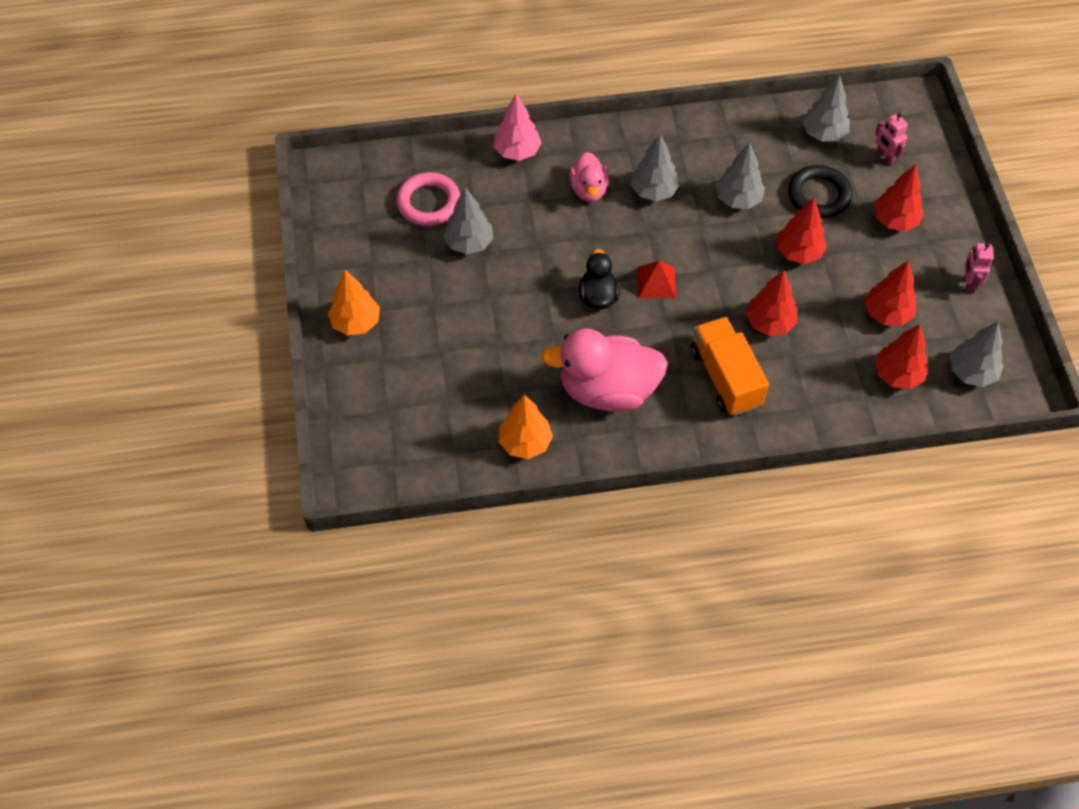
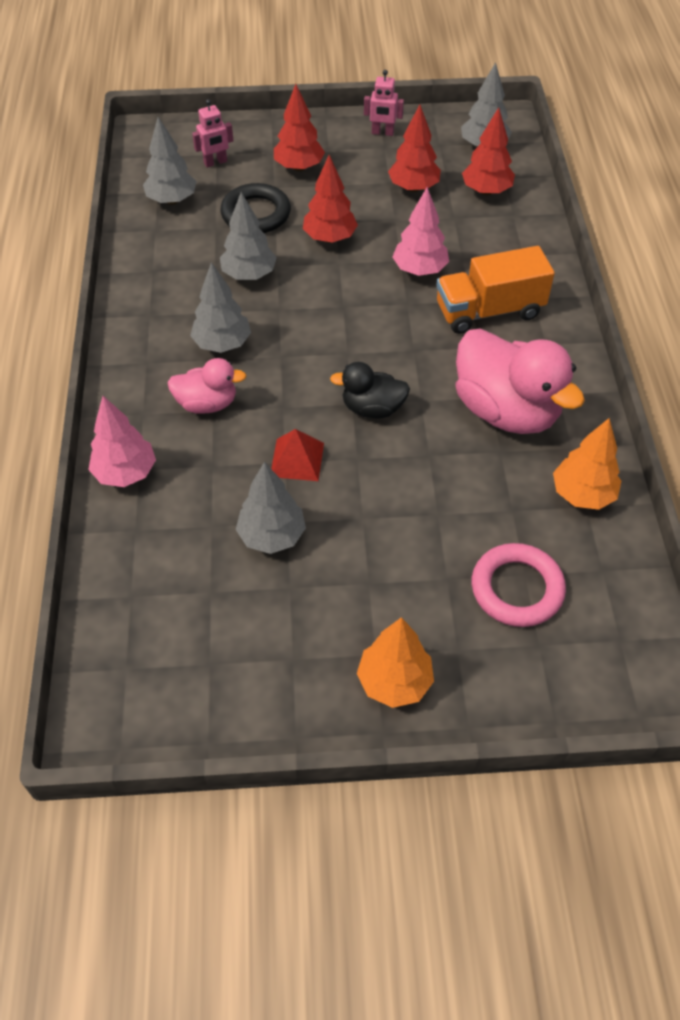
camera: 85 degrees left, 5 degrees down
pink ring [396,172,460,226] -> pink ring moved to [472,543,566,627]
pink duck [541,328,668,412] -> pink duck turned 45 degrees counterclockwise [456,329,585,434]
red pyramid [637,261,676,299] -> red pyramid moved to [271,429,324,481]
red tree [746,270,798,336] -> pink tree [392,187,449,276]

